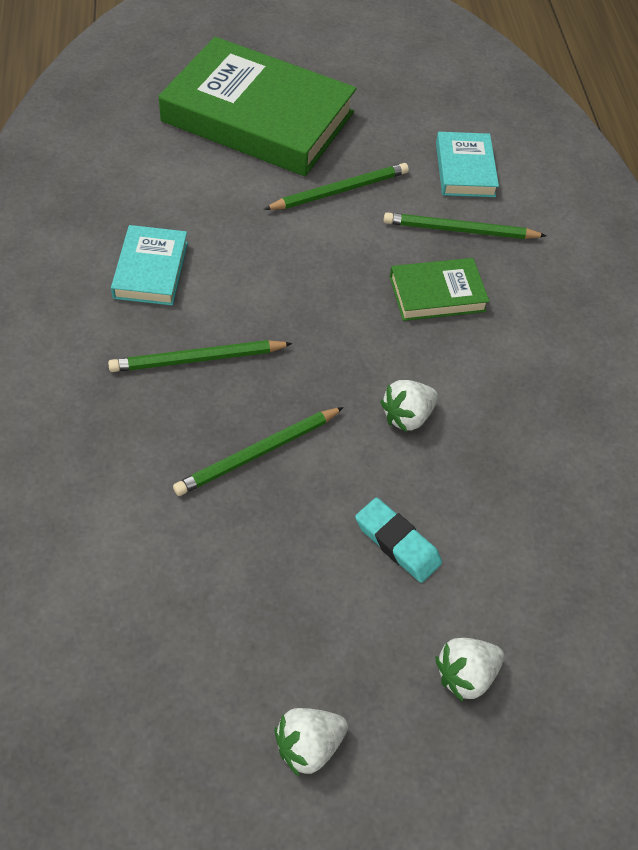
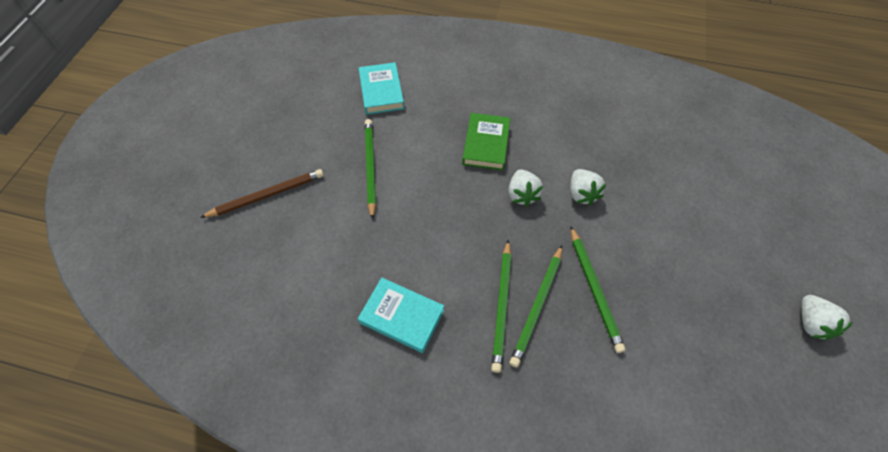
camera: 65 degrees left, 5 degrees up
green book [158,37,357,176] -> brown pencil [200,169,324,218]
turquoise eraser [355,497,442,583] -> none
green pencil [384,212,546,239] -> green pencil moved to [510,245,562,367]
white strawberry [435,638,504,702] -> white strawberry moved to [508,170,543,207]
turquoise book [436,132,499,197] -> turquoise book turned 60 degrees clockwise [359,62,404,115]

